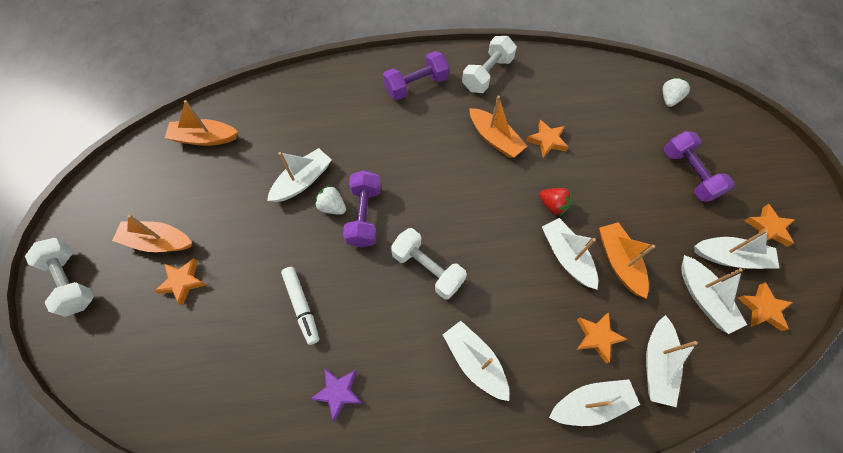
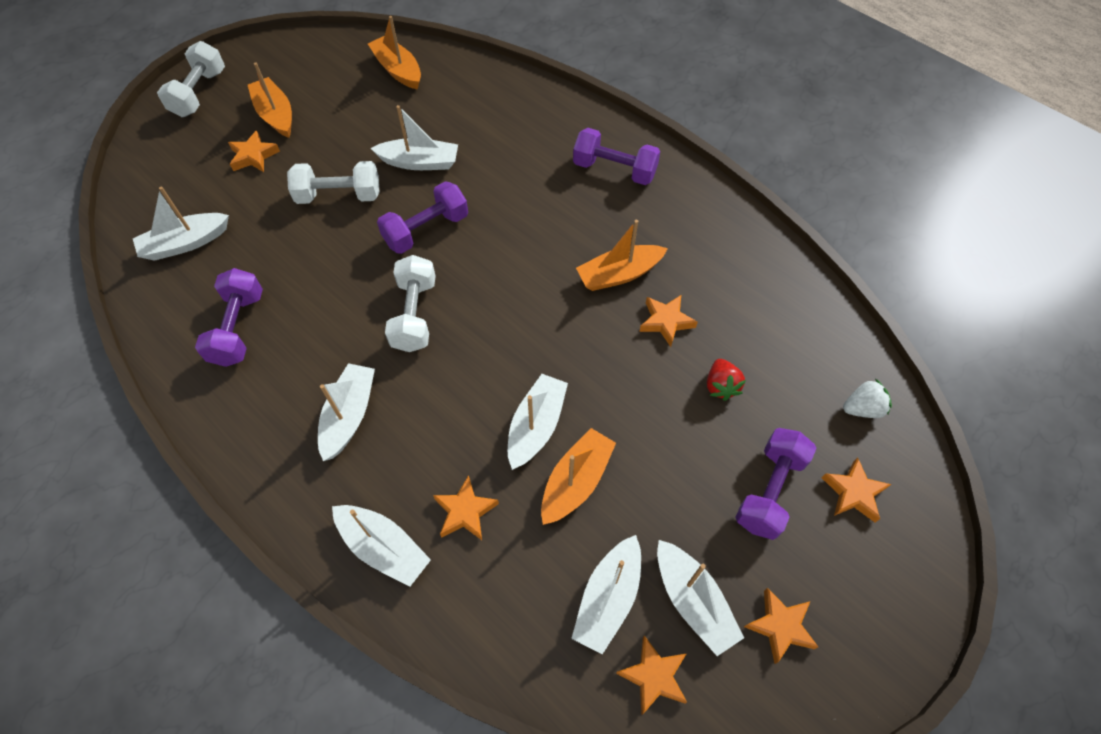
camera: 50 degrees right, 5 degrees down
white marker [281,267,319,345] -> none
purple star [310,368,362,422] -> purple dumbbell [195,268,263,367]
white strawberry [315,185,346,215] -> none
white dumbbell [462,36,517,93] -> white dumbbell moved to [287,161,380,204]
orange boat [469,96,527,158] -> orange boat turned 60 degrees clockwise [576,220,668,291]
red strawberry [539,188,572,216] -> red strawberry moved to [707,359,746,401]
white boat [646,315,698,407] -> white boat moved to [133,187,229,261]
none -> orange star [822,458,891,523]

